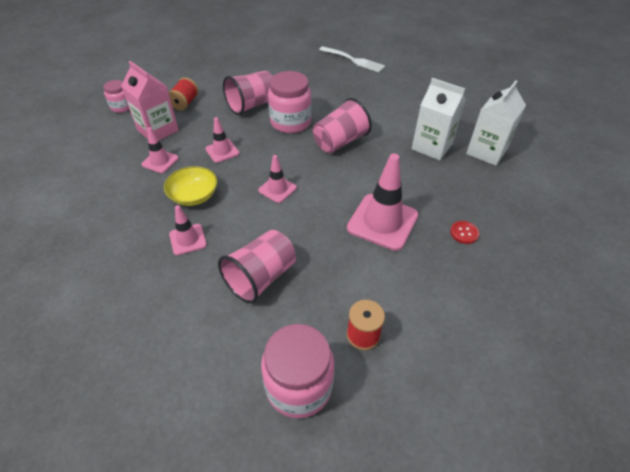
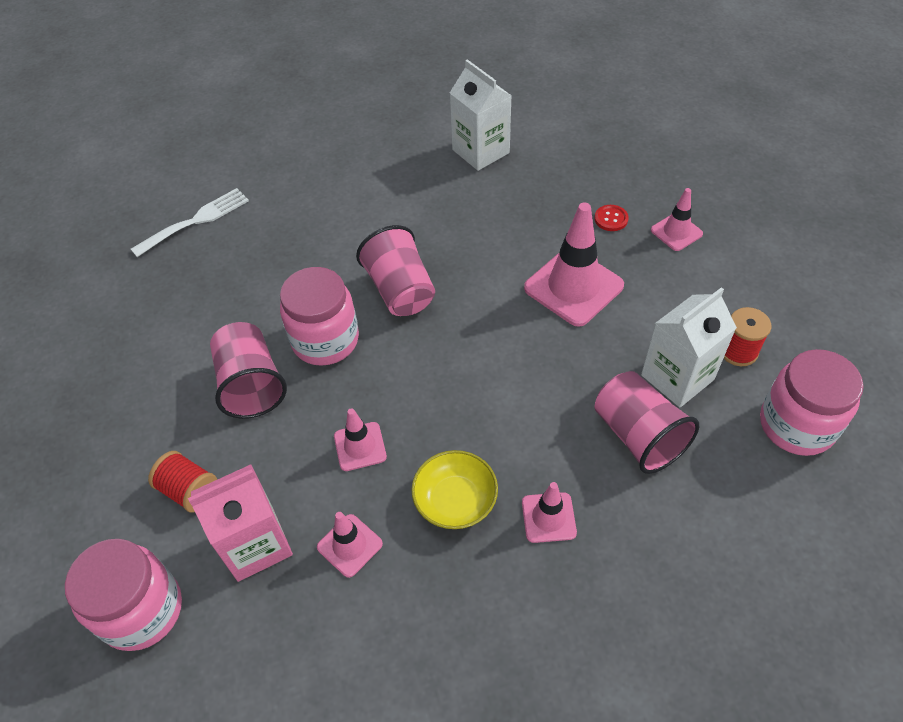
camera: 70 degrees left, 5 degrees up
pink jar [103,80,129,113] -> pink jar [65,539,182,651], size x1.81
pink traffic cone [258,155,297,203] -> pink traffic cone moved to [651,188,703,251]
white carton [412,78,466,160] -> white carton moved to [641,287,737,407]

